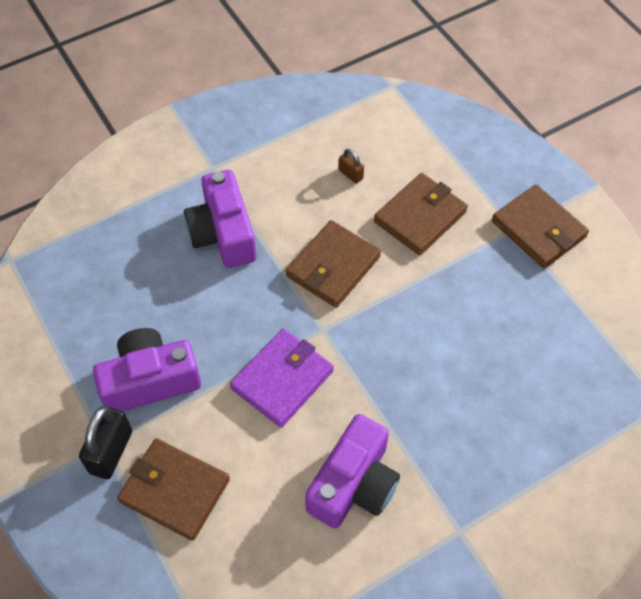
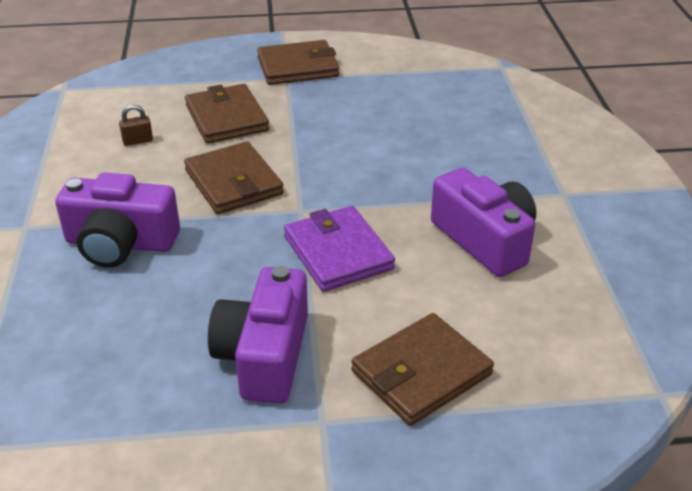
camera: 65 degrees left, 20 degrees down
black padlock [79,406,132,479] -> none

